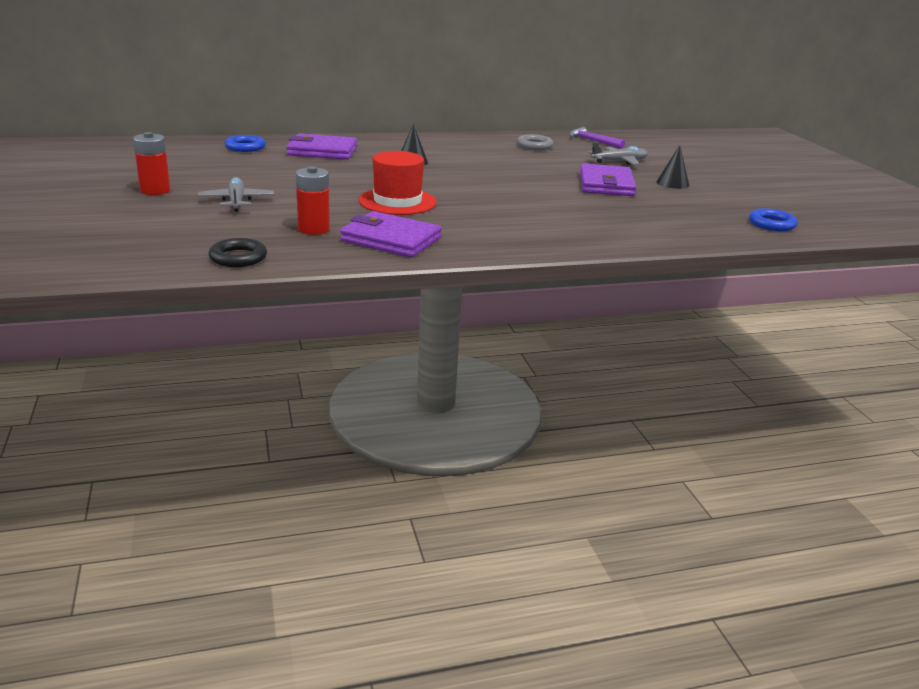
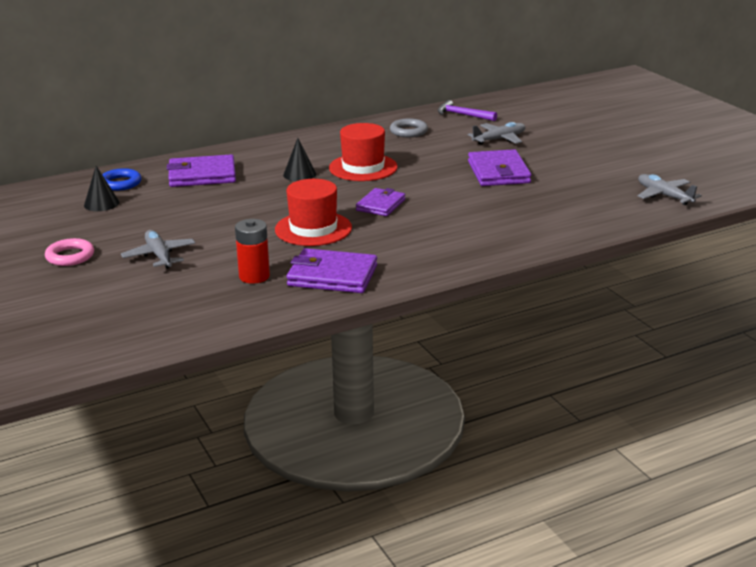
camera: 10 degrees left, 0 degrees up
red battery [133,132,171,195] -> pink ring [45,238,94,266]
black ring [209,238,267,267] -> none
black cone [656,145,690,189] -> black cone moved to [84,166,119,211]
blue ring [749,208,798,231] -> grey plane [638,174,702,205]
none -> red hat [329,123,398,181]
none -> purple wallet [356,188,405,216]

